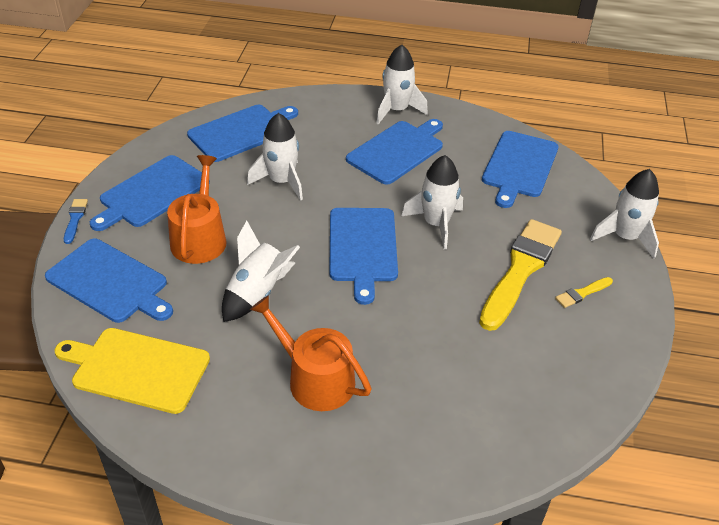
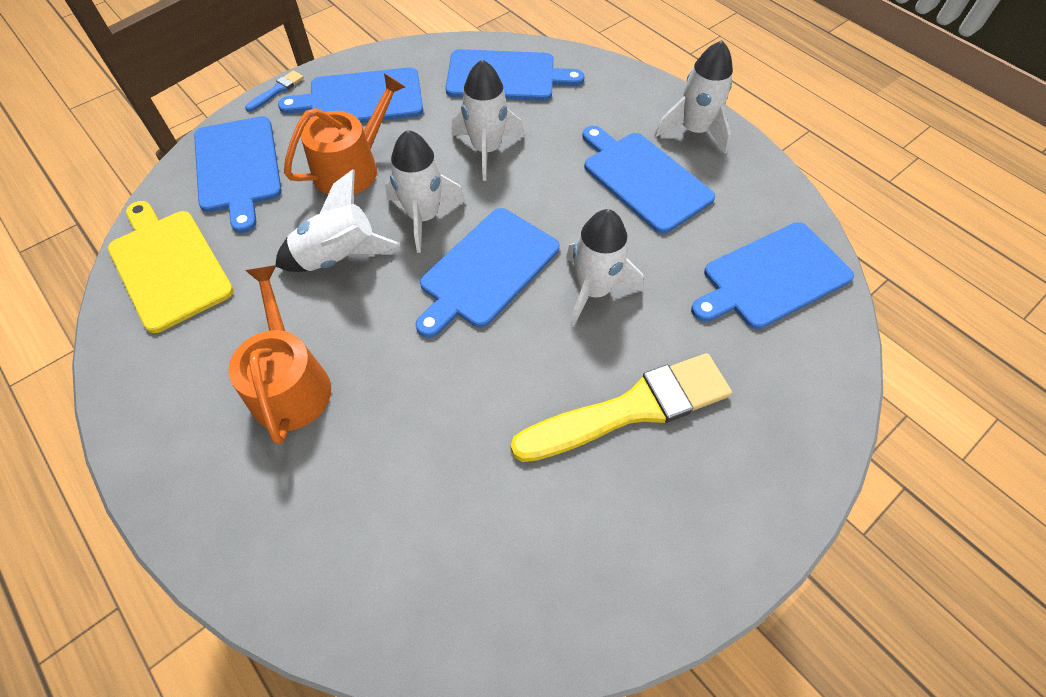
camera: 40 degrees right, 15 degrees up
blue cutting board [346,119,443,185] -> blue cutting board turned 120 degrees counterclockwise [582,126,715,234]
yellow brush [555,277,613,308] -> none
white rocket [590,169,659,259] -> white rocket moved to [385,130,466,253]

